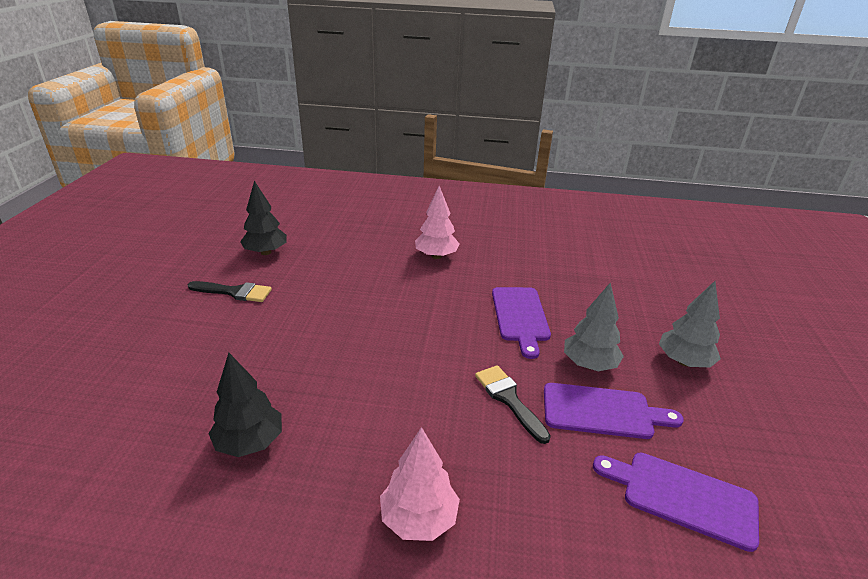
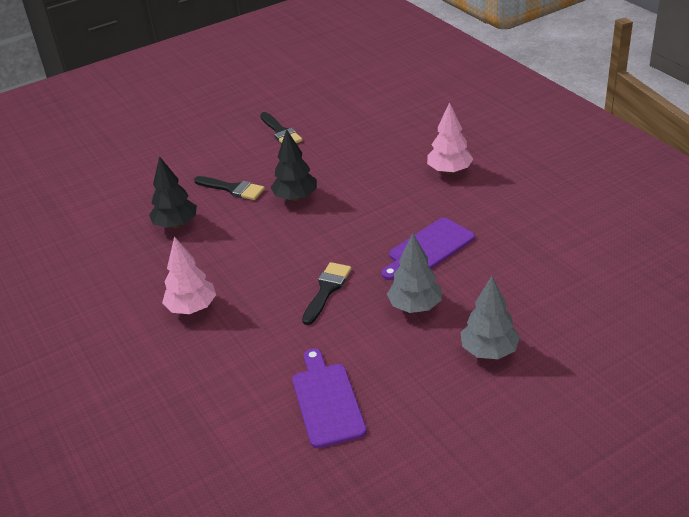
camera: 55 degrees right, 5 degrees up
black tree [240,181,287,255] -> black tree moved to [270,129,317,201]
purple cutting board [544,383,684,439] -> none
none -> black brush [194,176,265,200]

